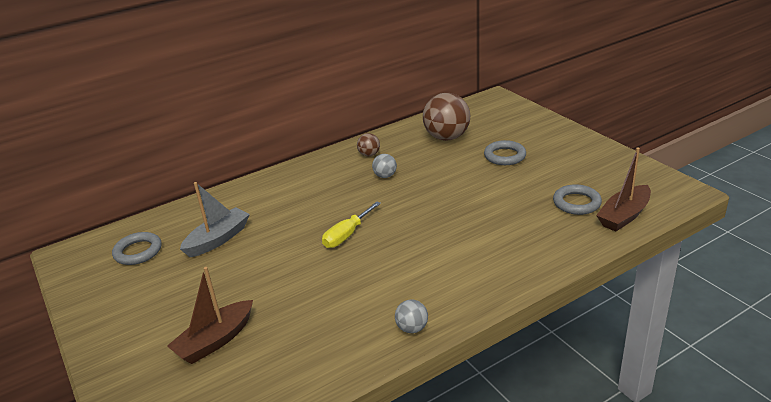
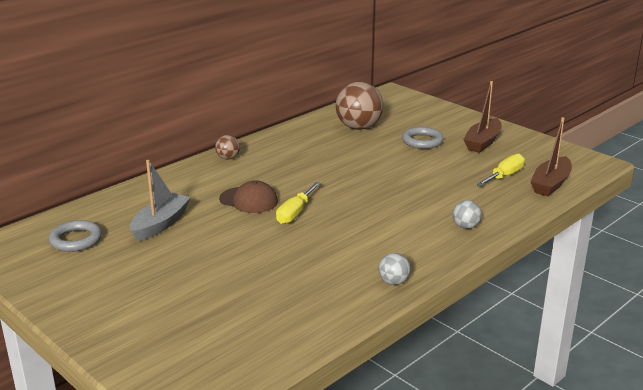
camera: 15 degrees left, 5 degrees down
brown boat [167,267,253,364] -> brown boat moved to [463,81,502,153]
brown ball [357,133,380,156] -> brown ball moved to [215,135,240,160]
grey ball [372,154,397,178] -> grey ball moved to [453,200,482,229]
grey ring [553,184,602,215] -> yellow screwdriver [476,154,525,186]
none -> brown cap [219,180,278,213]

